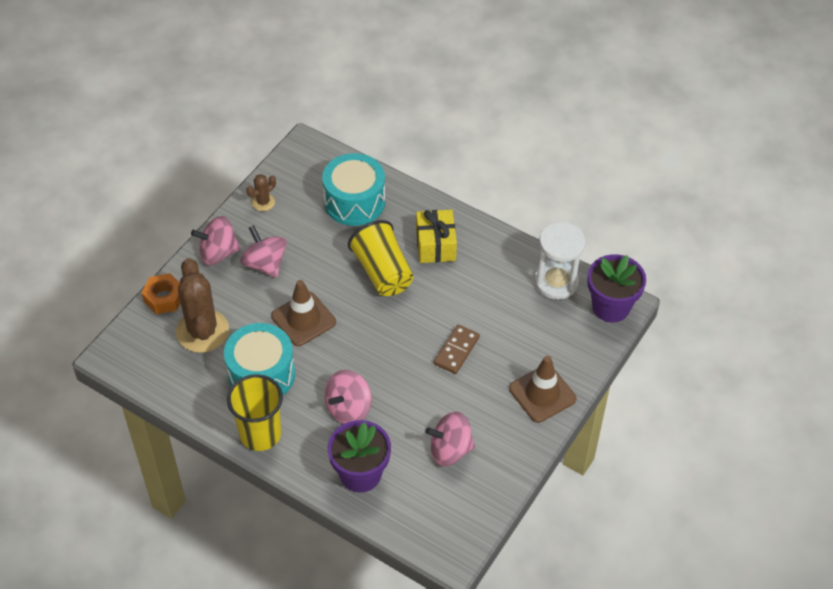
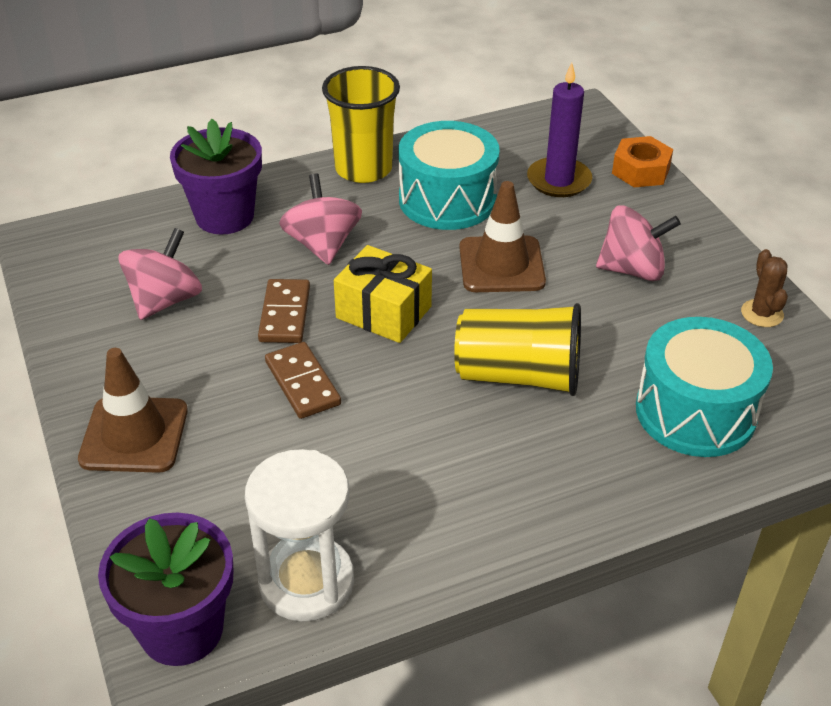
camera: 125 degrees right, 10 degrees down
brown cactus [176,258,229,353] -> purple candle [527,63,592,197]
pink spinning top [191,216,240,265] -> none
yellow gift [416,210,457,263] -> yellow gift moved to [334,245,432,343]
none -> brown domino [258,279,310,343]

